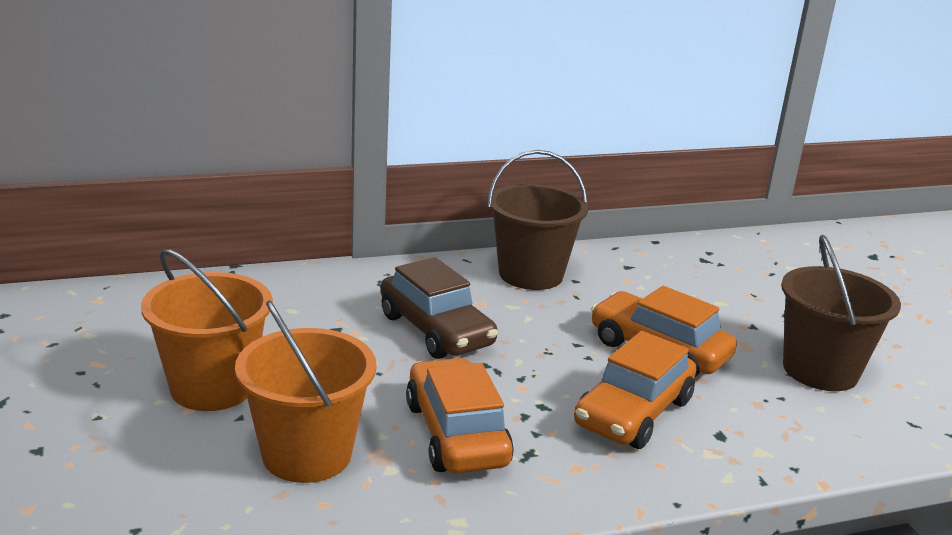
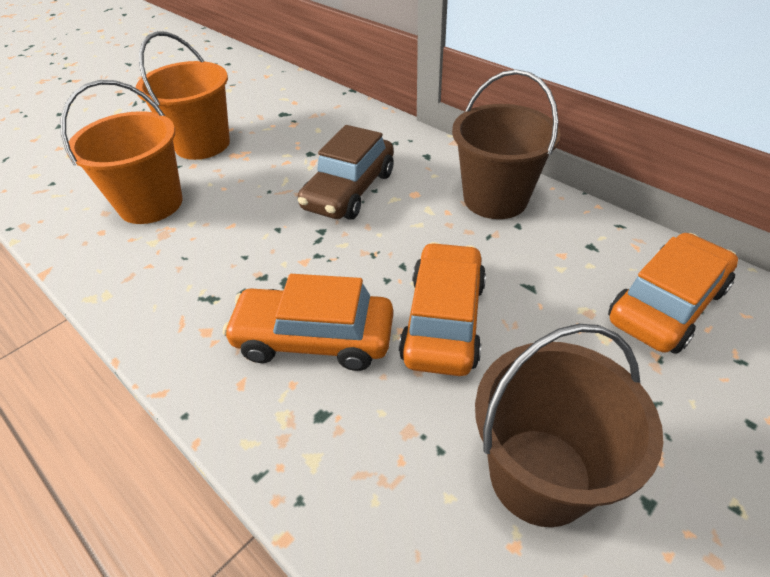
camera: 65 degrees right, 20 degrees up
orange car [406,358,514,474] -> orange car moved to [608,233,738,354]

